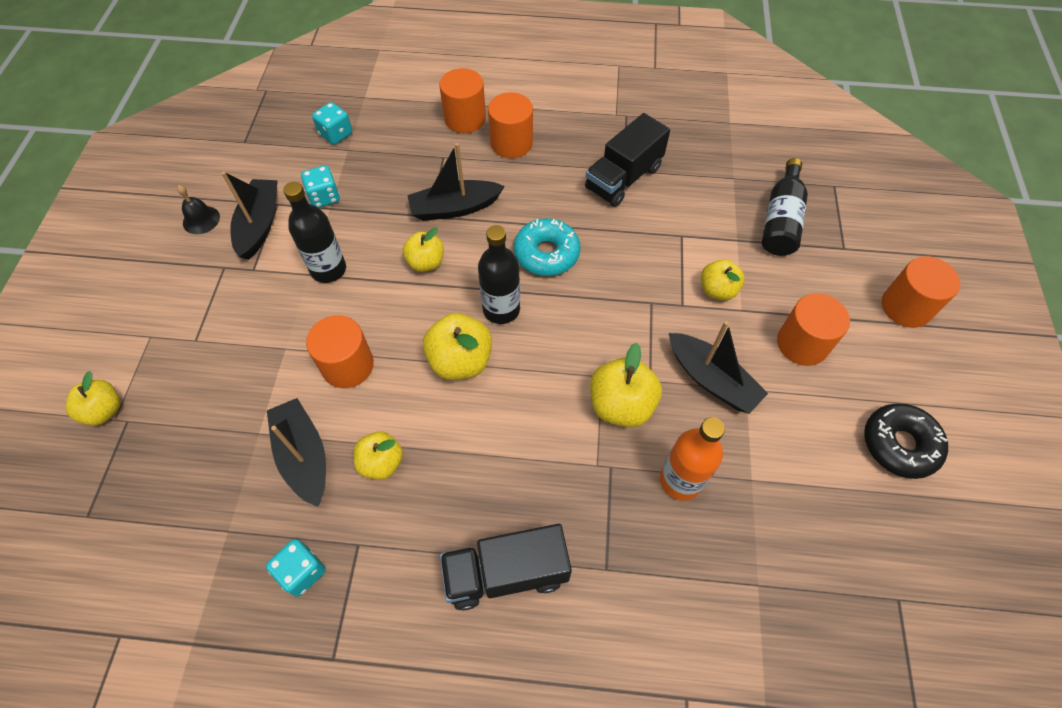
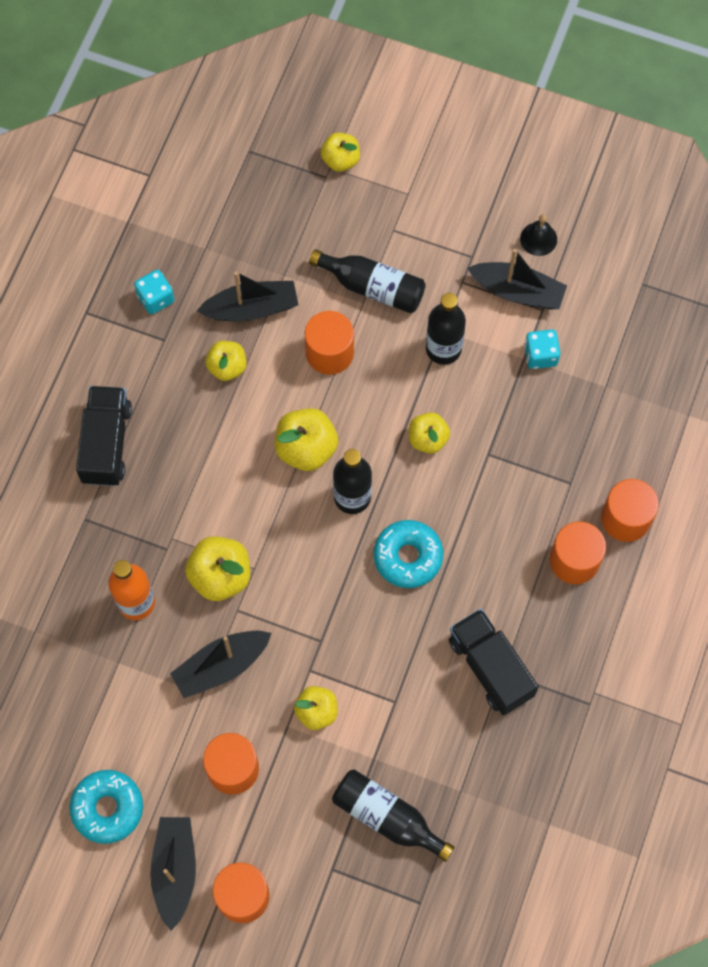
camera: 105 degrees right, 10 degrees up
turquoise dice [312,102,352,145] -> none
black boat [407,143,505,221] -> black boat moved to [150,817,196,931]
black donut [864,403,948,479] -> turquoise donut [69,770,143,844]
none -> black bottle [309,249,426,313]

